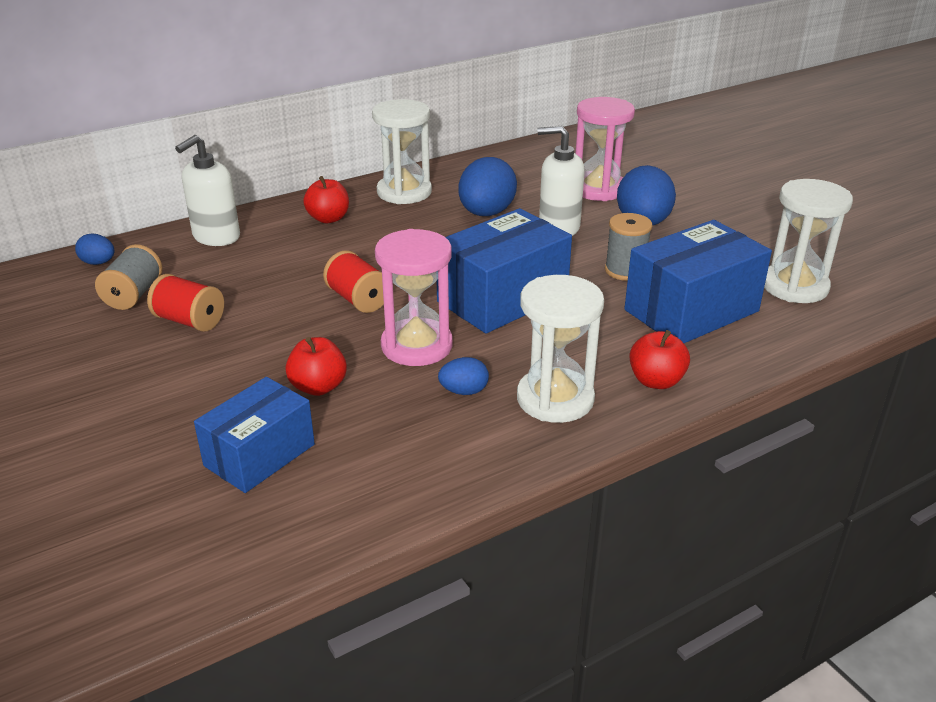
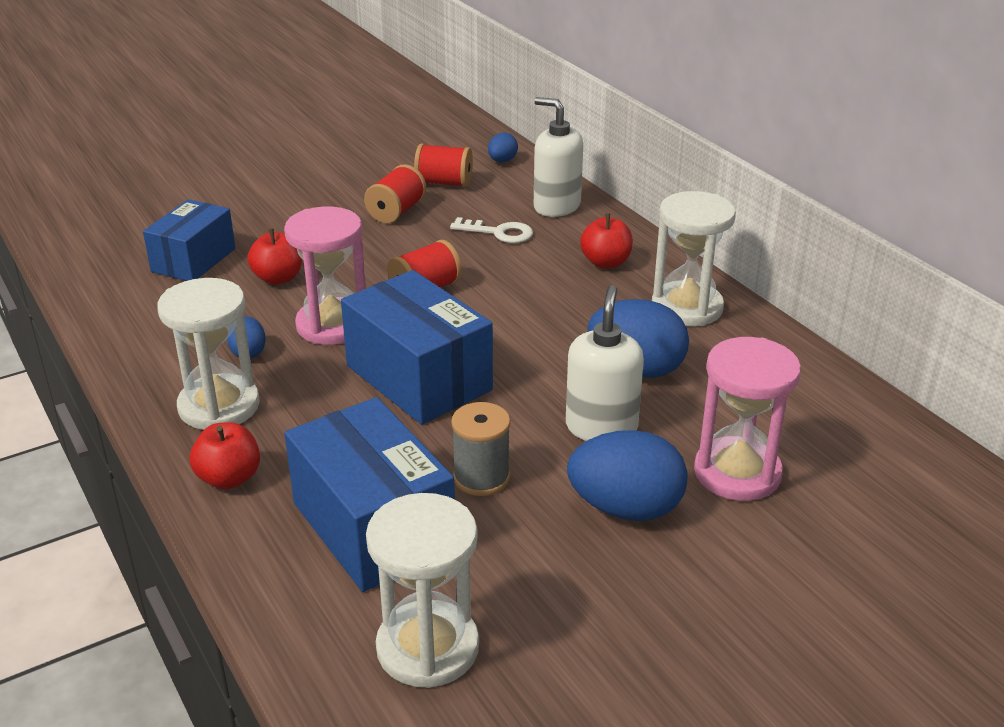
camera: 90 degrees right, 0 degrees up
grey spool [95,244,162,310] -> red spool [414,144,473,187]
blue box [194,377,315,493] -> blue box turned 75 degrees clockwise [143,199,236,281]
none -> white key [450,217,533,243]

